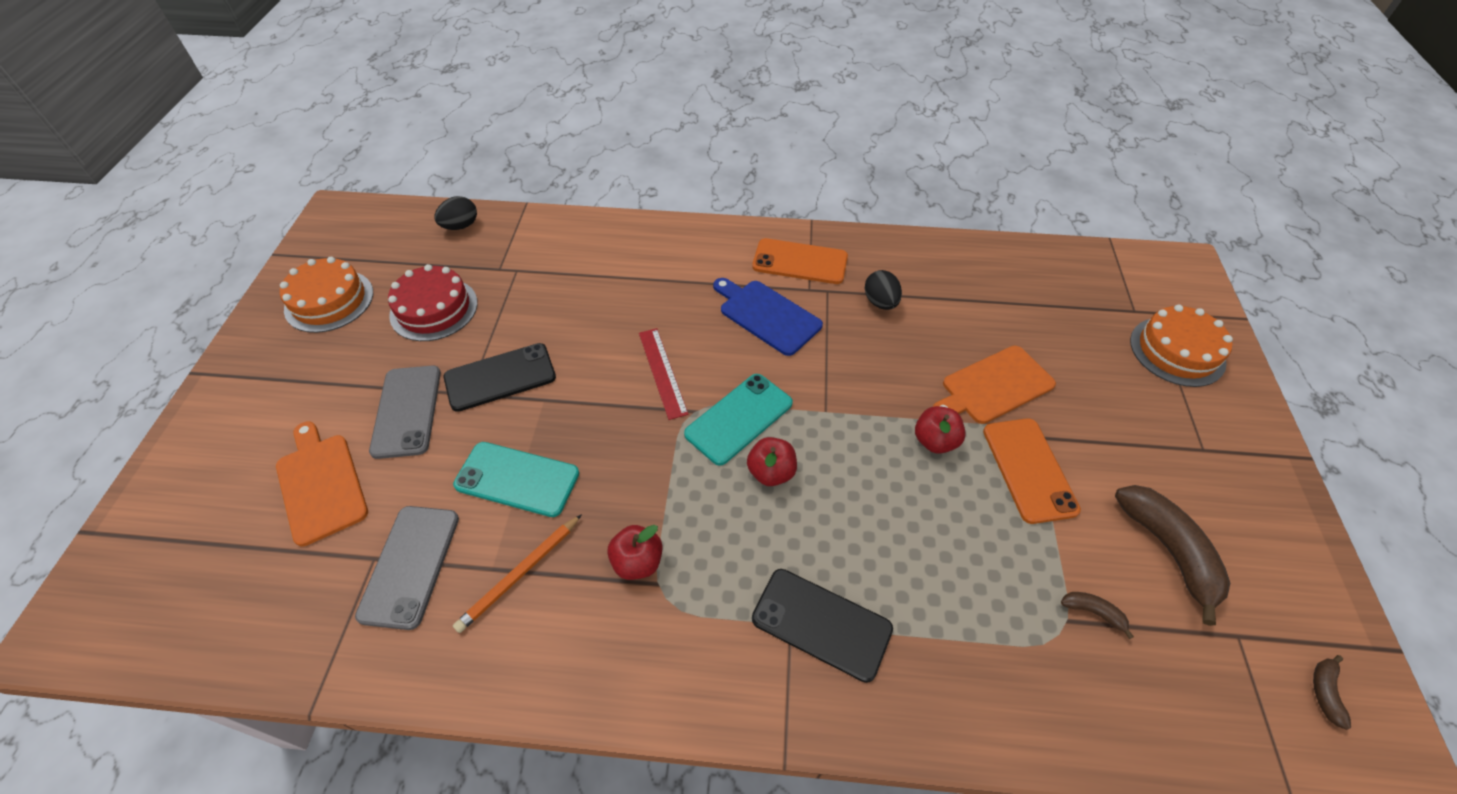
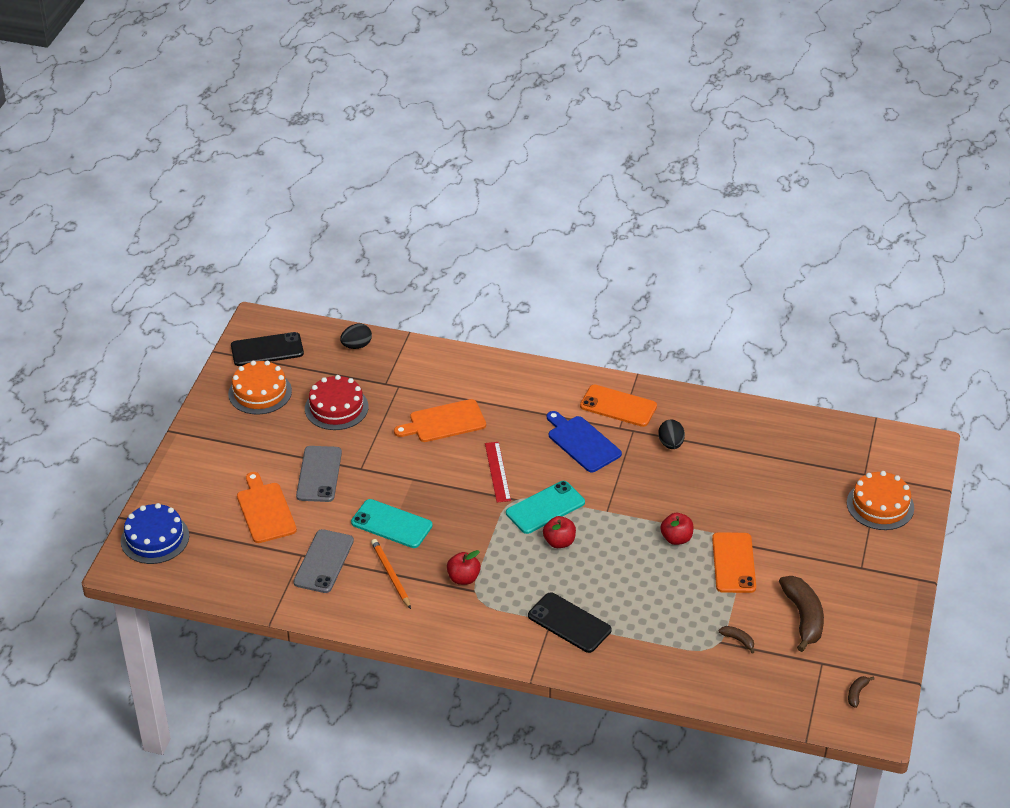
camera: 10 degrees right, 10 degrees down
black phone [444,343,556,412] -> black phone moved to [231,332,304,366]
orange pencil [453,514,582,633] -> orange pencil turned 105 degrees clockwise [371,539,411,609]
orange cutting board [933,346,1056,424] -> orange cutting board moved to [394,399,486,442]
none -> blue cake [121,503,189,564]

